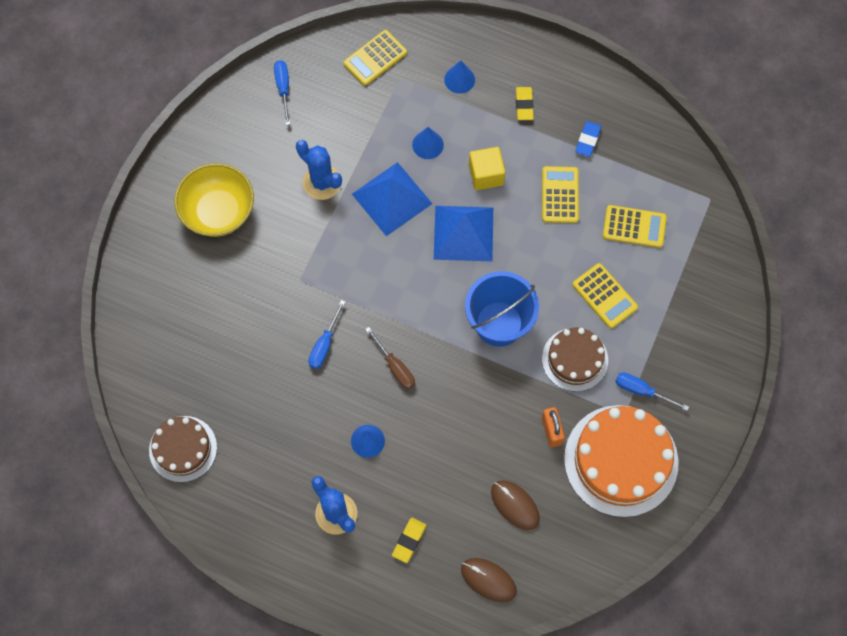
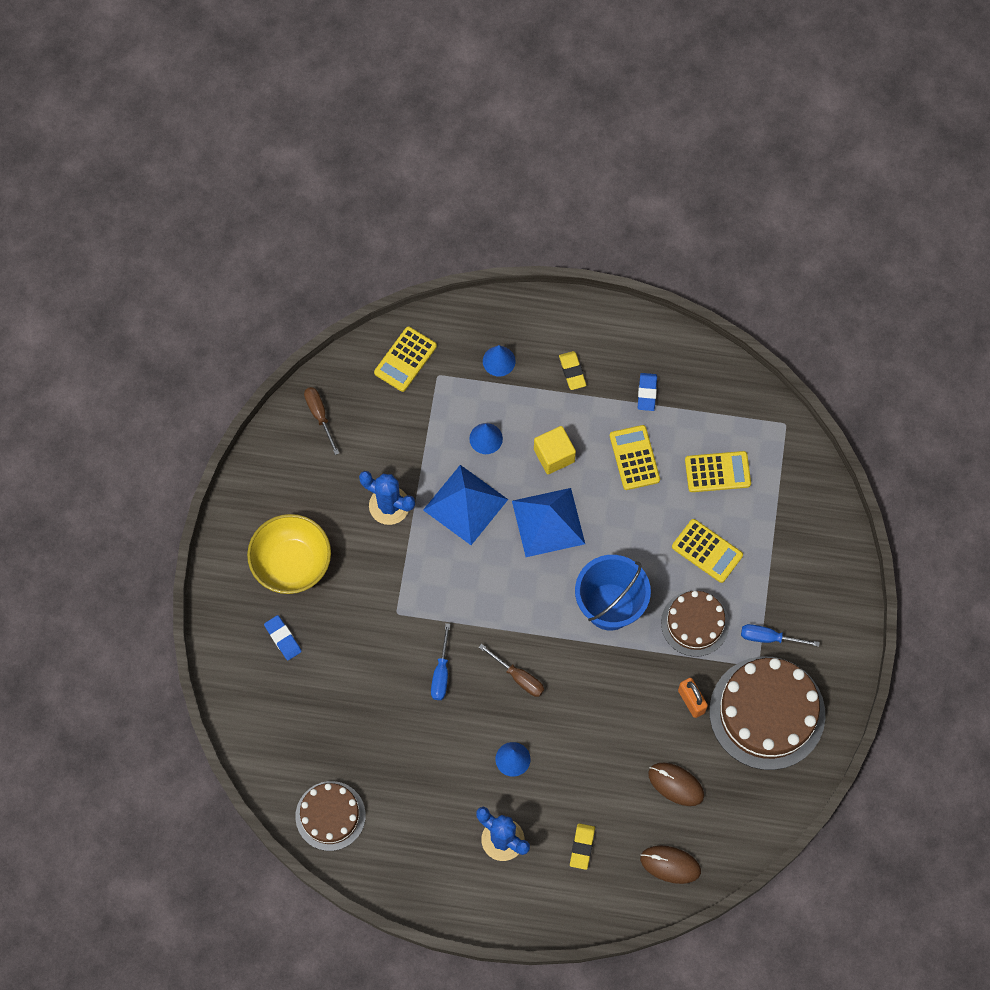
camera: 15 degrees left, 0 degrees up
blue screwdriver [274,60,290,125] -> brown screwdriver [304,387,339,455]
orange cake [564,405,678,517] -> brown cake [709,656,825,770]
none -> blue eraser [264,615,302,660]

